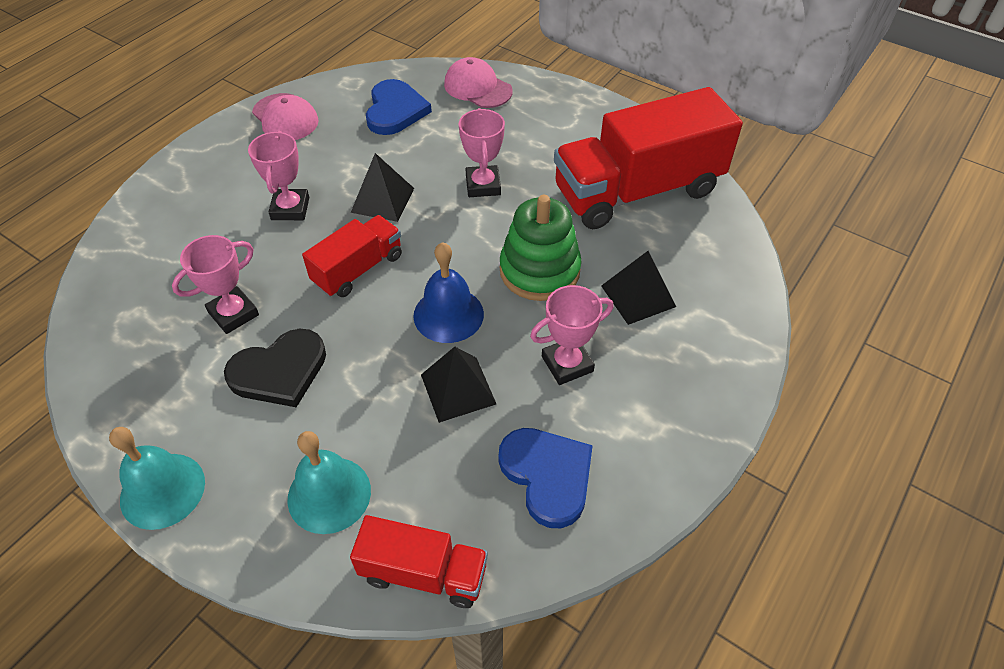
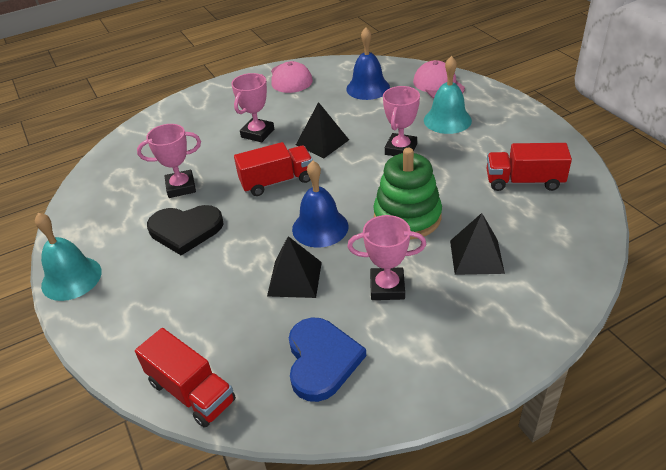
camera: 30 degrees right, 10 degrees down
turquoise bell [287,431,371,534] -> turquoise bell moved to [424,56,472,134]
blue heart [366,79,432,135] -> blue bell [346,27,390,100]
red truck [554,87,743,229] -> red truck [487,143,572,191], size x0.52

